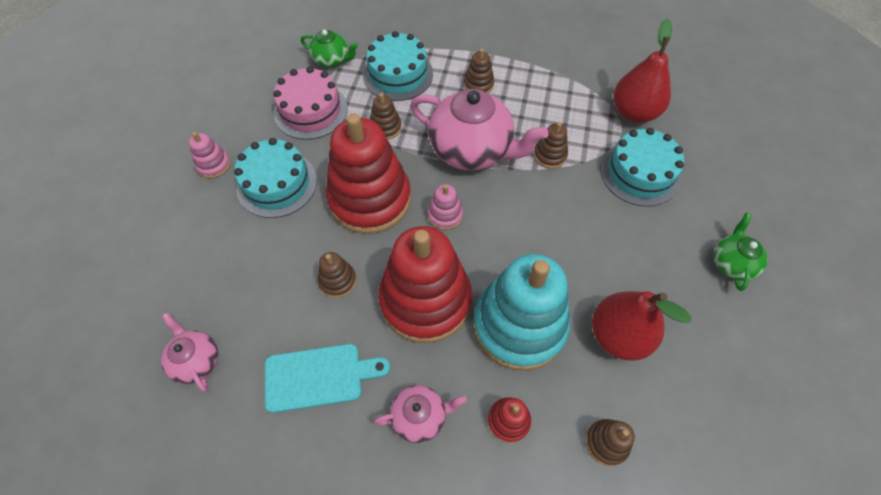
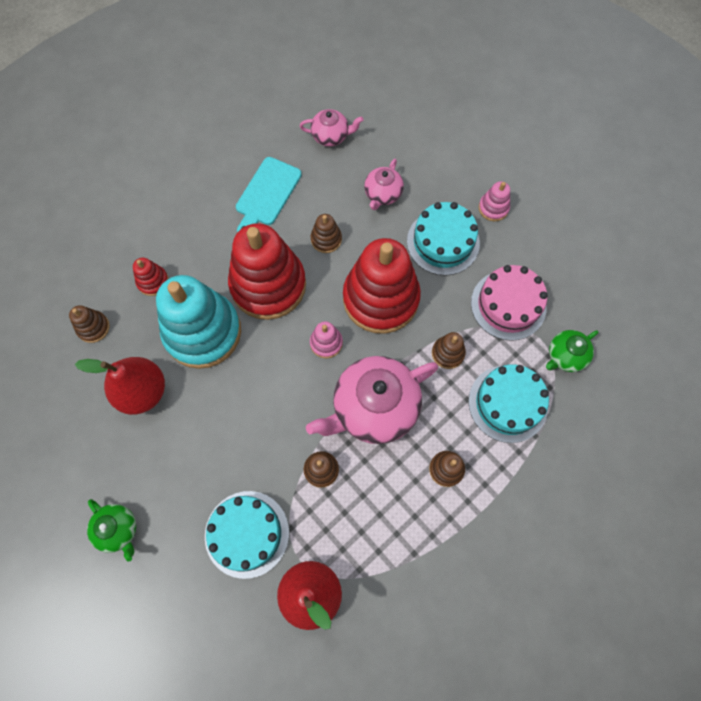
camera: 125 degrees right, 10 degrees up
pink teapot [374,385,467,443] -> pink teapot moved to [364,159,404,210]

